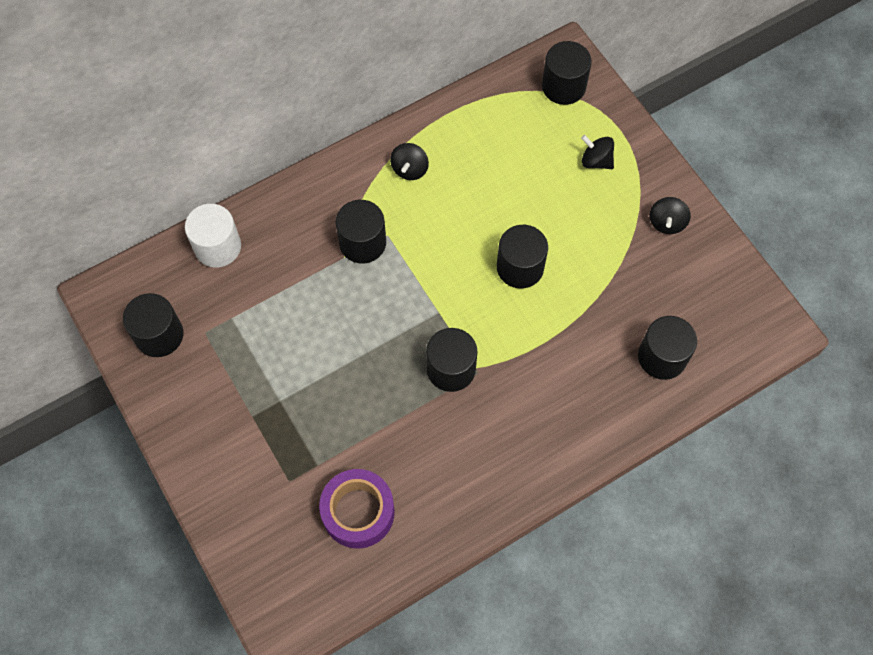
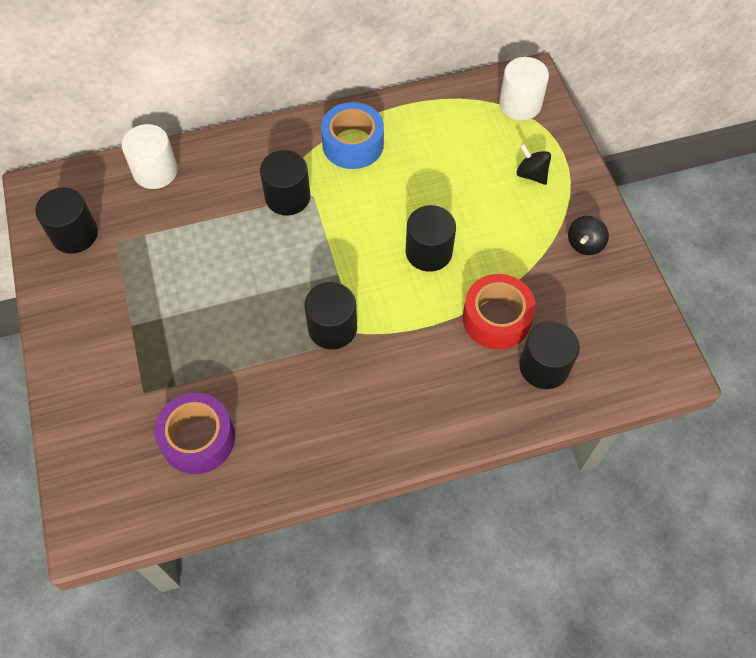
camera: 15 degrees right, 5 degrees down
black spinning top [390,143,429,180] -> blue tape [321,102,384,169]
black cylinder [542,41,592,105] -> white cylinder [499,57,549,120]
none -> red tape [463,274,536,349]

